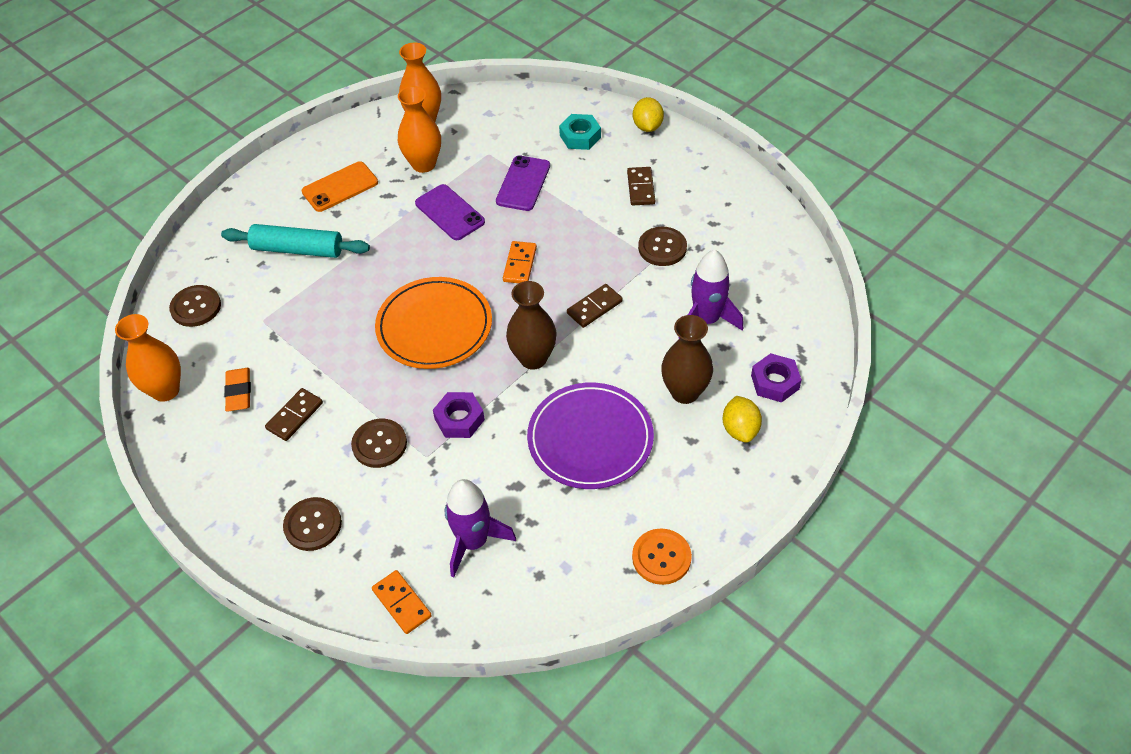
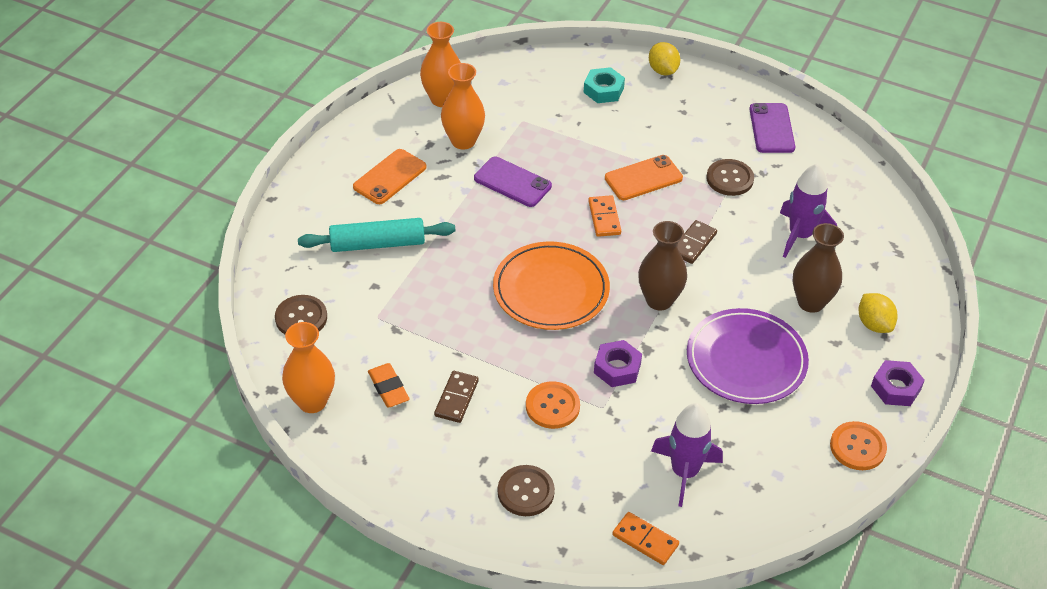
camera: 20 degrees left, 5 degrees down
brown button [351,419,407,468] -> orange button [526,381,580,429]
purple phone [496,155,550,211] -> purple phone moved to [749,103,795,153]
brown domino [627,167,655,205] -> none
purple nut [751,353,802,402] -> purple nut moved to [871,360,925,406]
none -> orange phone [605,155,683,200]

